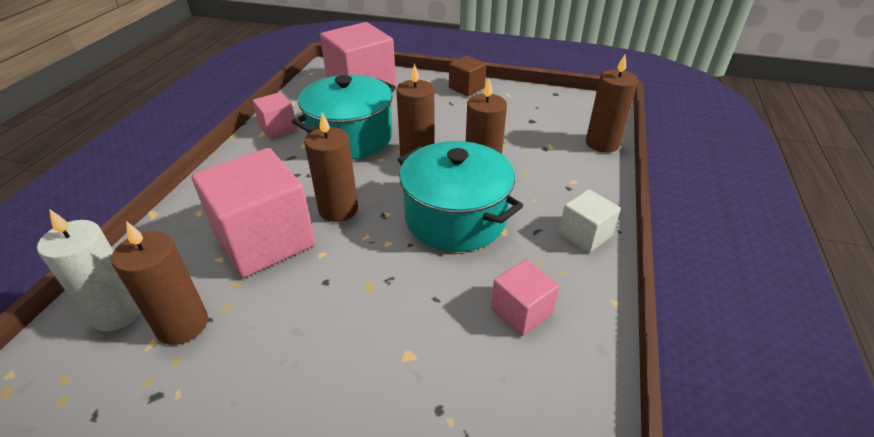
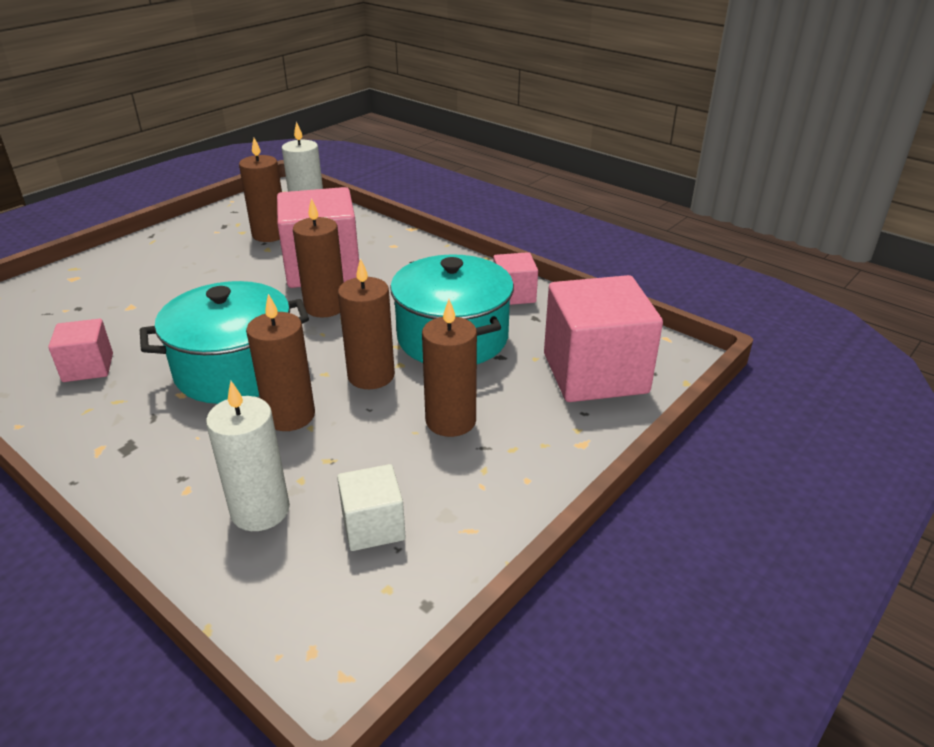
camera: 115 degrees right, 5 degrees down
brown cube [449,56,486,96] -> none
white cube [559,189,621,253] -> white cube moved to [337,464,406,551]
brown candle [586,54,638,153] -> brown candle moved to [422,299,477,437]
none -> white candle [206,381,290,531]

